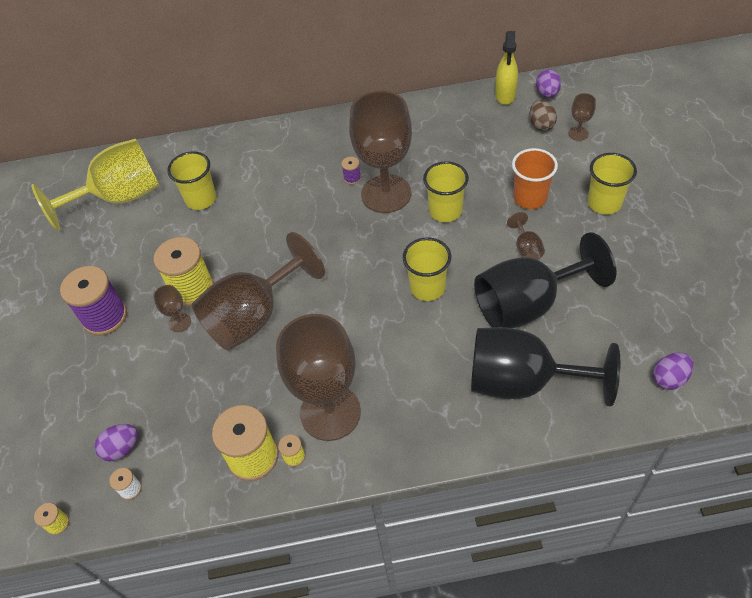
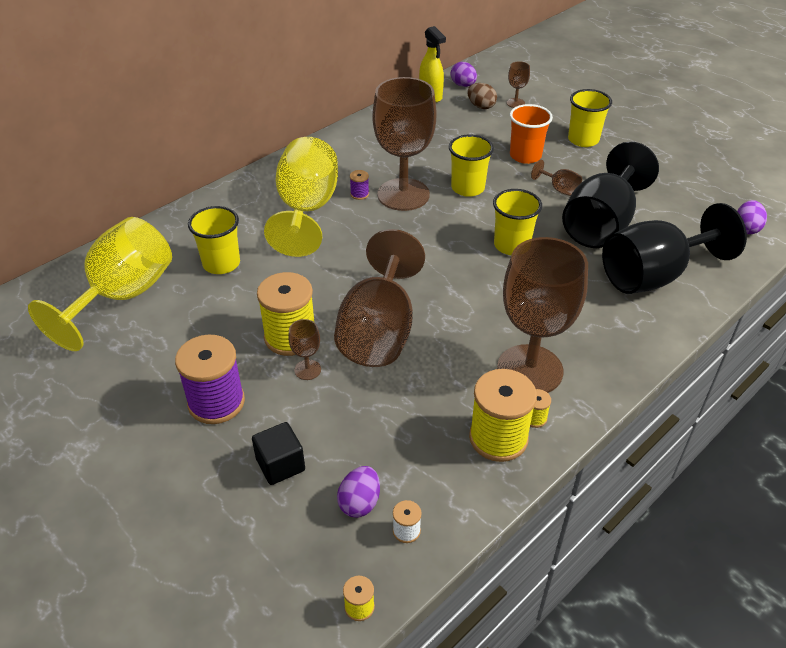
camera: 40 degrees left, 10 degrees down
none -> black cube [252,422,305,485]
none -> yellow goblet [264,137,338,257]

